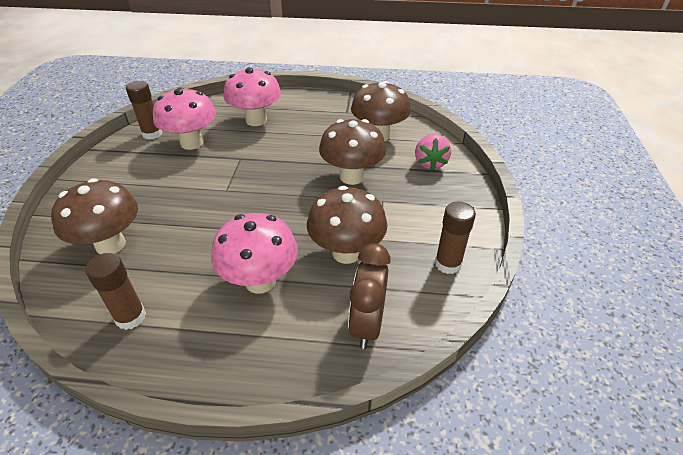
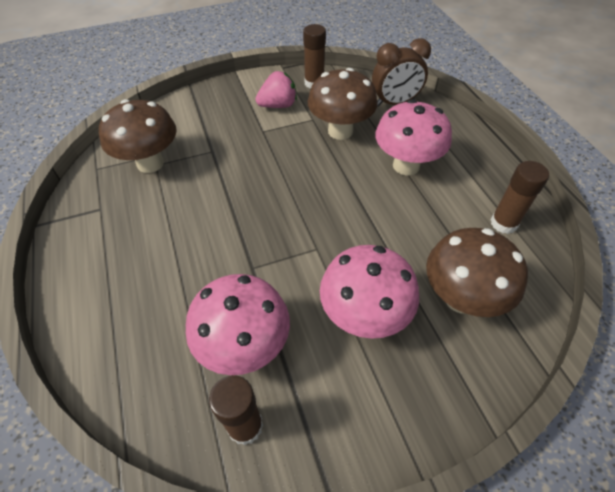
camera: 115 degrees left, 10 degrees up
pink mushroom [223,67,281,126] -> pink mushroom moved to [320,245,419,339]
brown mushroom [319,119,386,185] -> none
pink strawberry [415,134,451,171] -> pink strawberry moved to [255,71,297,108]

